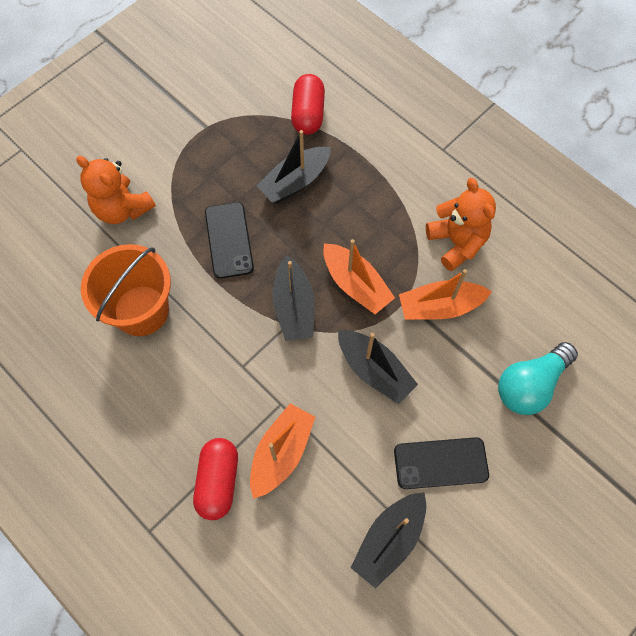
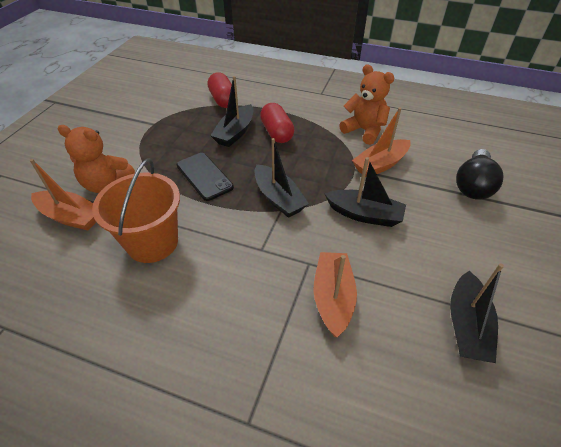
camera: 25 degrees left, 20 degrees down
red capsule [193,438,238,520] -> red capsule moved to [260,103,294,143]
orange boat [323,239,395,314] -> orange boat moved to [30,159,96,230]
black phone [394,437,489,489] -> none
turquoise light bulb [498,342,578,415] -> black light bulb [456,149,503,199]

